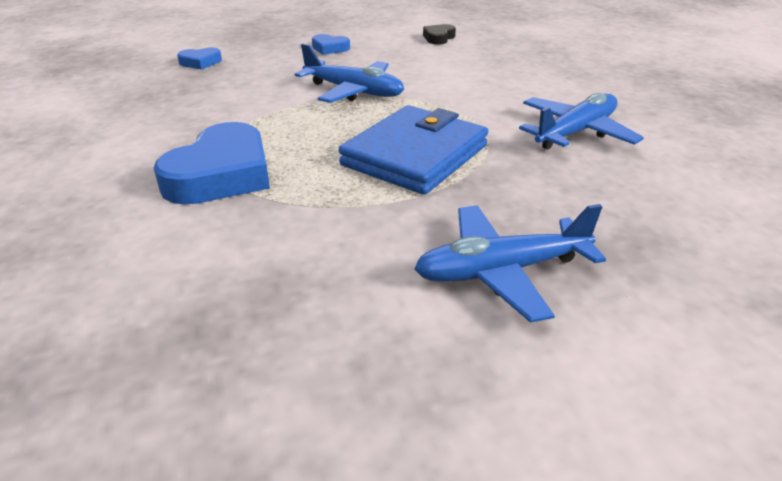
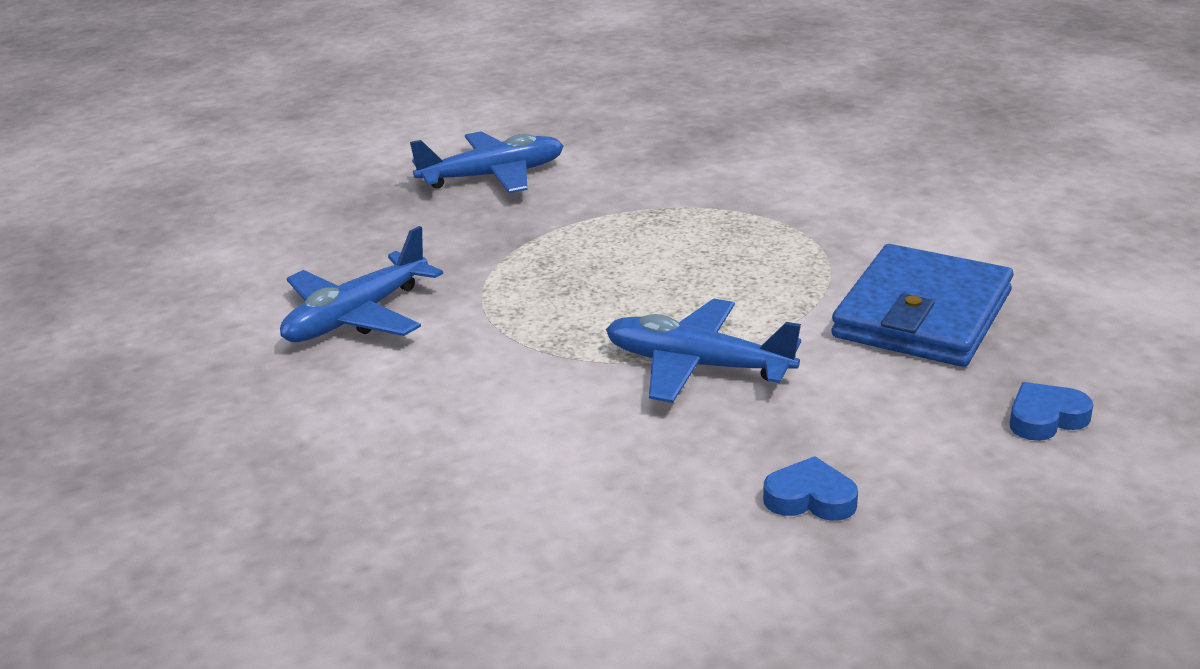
camera: 175 degrees right, 5 degrees down
blue heart [154,122,270,205] -> none
blue wallet [339,105,488,195] -> blue wallet moved to [831,244,1013,367]
black heart [423,24,456,44] -> none

